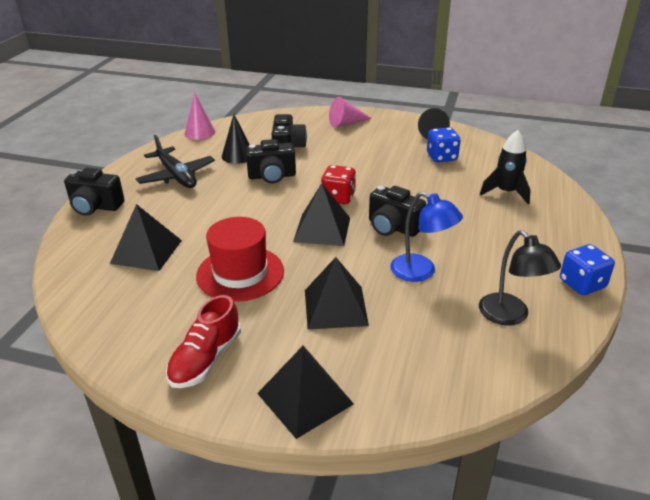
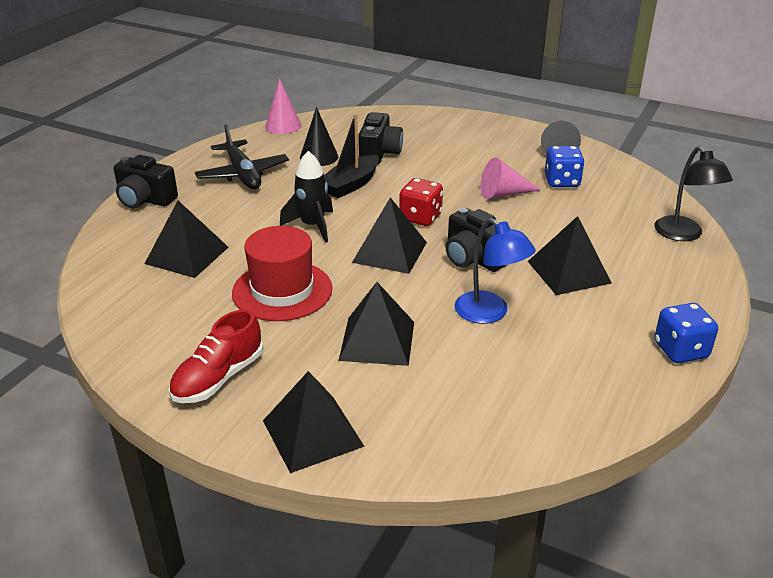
camera: 10 degrees right, 0 degrees up
black camera [246,139,296,184] -> black boat [324,114,379,198]
pink cone [329,97,372,127] -> pink cone moved to [481,157,541,199]
black lamp [479,230,561,326] -> black lamp moved to [654,146,733,241]
black rocket [480,130,531,204] -> black rocket moved to [280,151,333,243]
none -> black pyramid [528,216,612,295]

